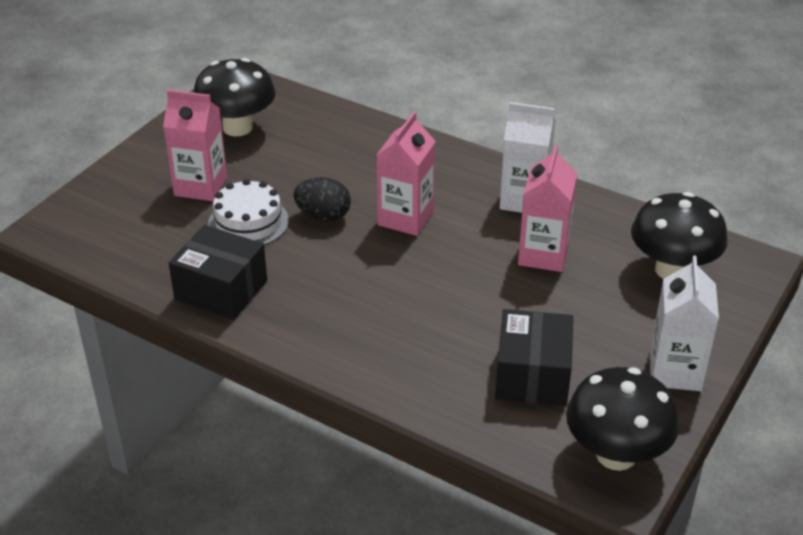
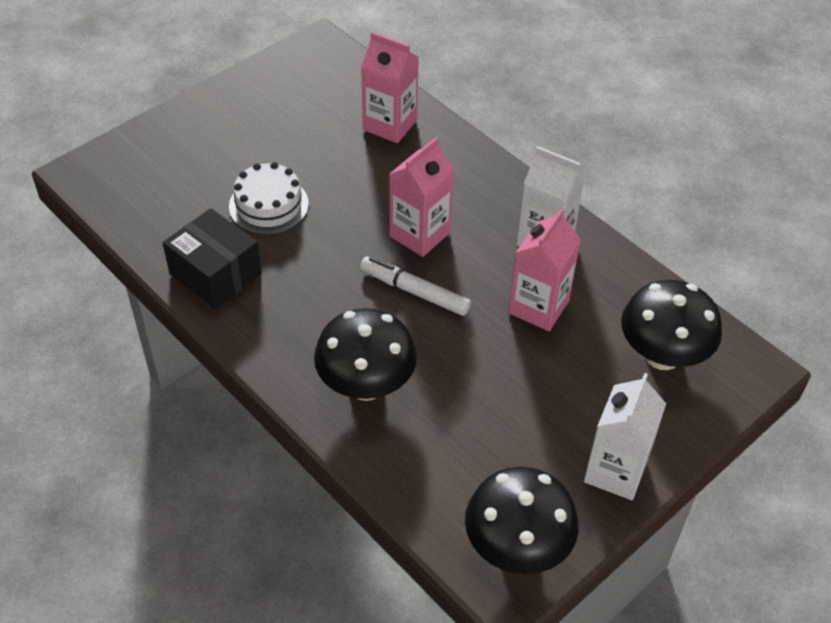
camera: 15 degrees right, 10 degrees up
pink carton [163,90,227,201] -> pink carton moved to [361,32,419,143]
black mushroom [194,58,276,136] -> black mushroom moved to [314,308,417,401]
black egg [294,177,351,221] -> none
black box [495,309,573,406] -> none
none -> white marker [360,256,471,316]

